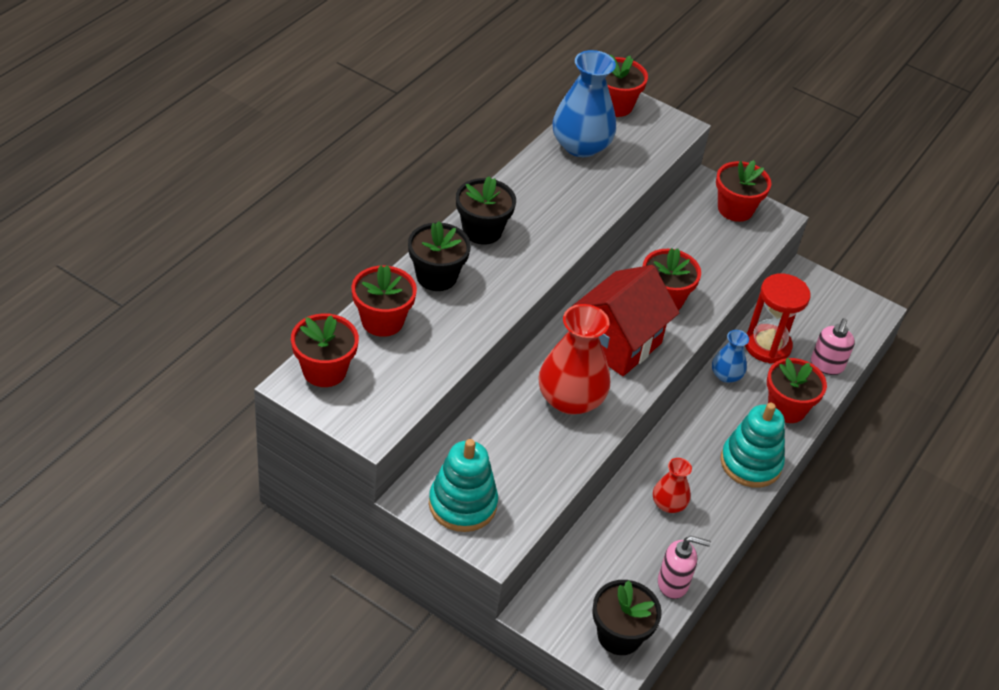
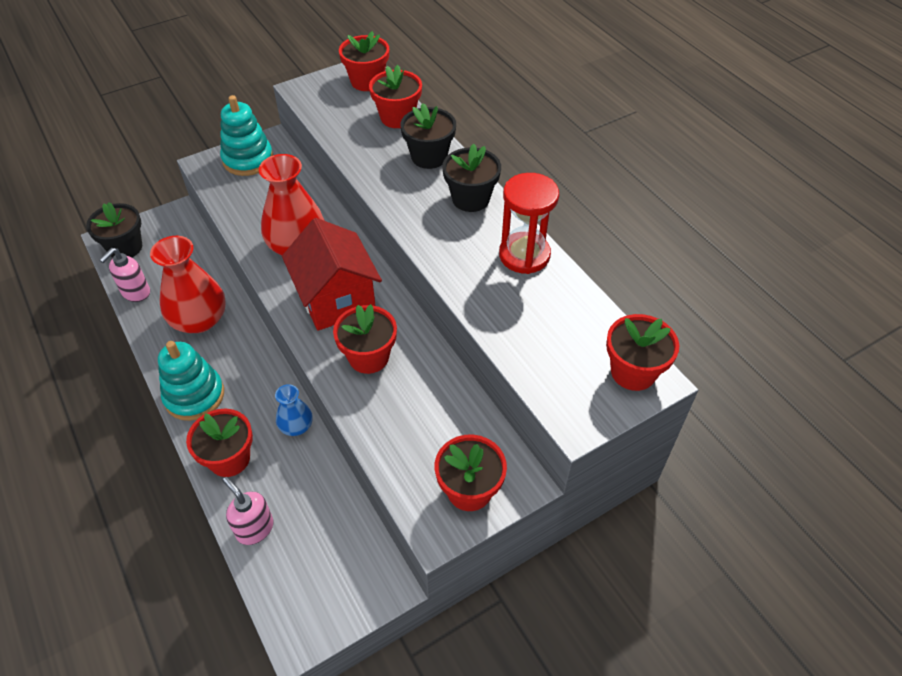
camera: 120 degrees right, 5 degrees up
blue vase [553,50,616,157] -> none
red vase [653,458,692,513] -> red vase [150,236,226,333], size x1.90
red hourglass [745,273,811,364] -> red hourglass moved to [499,173,559,274]

